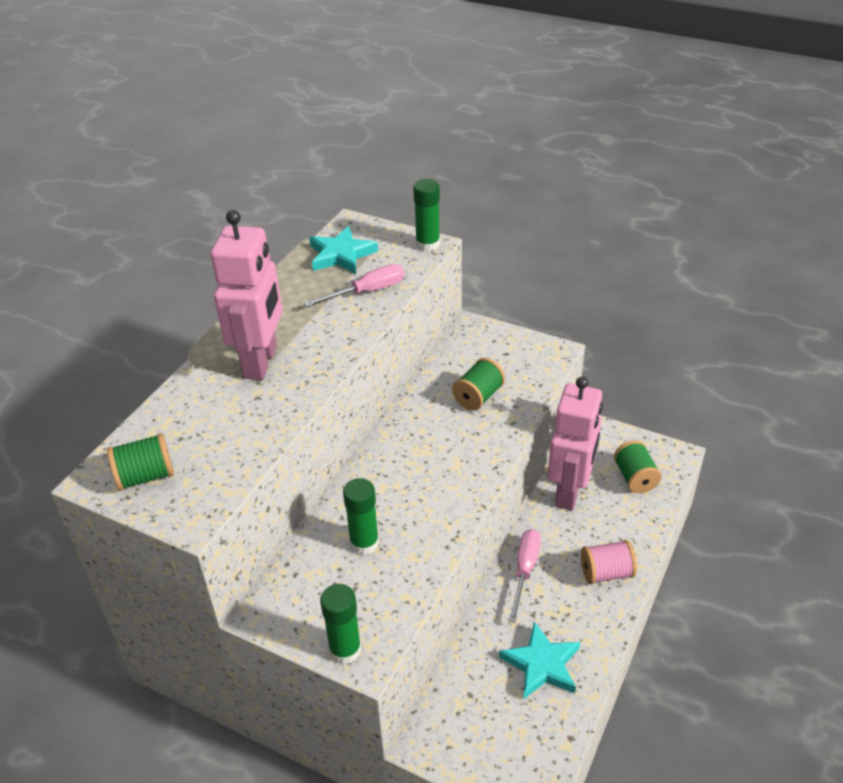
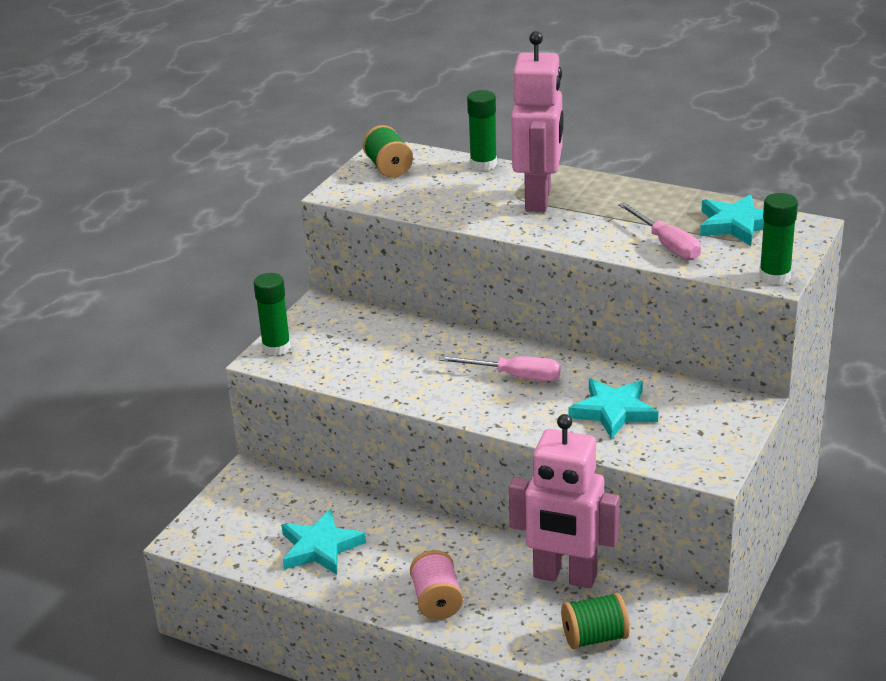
camera: 90 degrees right, 10 degrees down
pink robot [211,210,282,380] -> pink robot turned 90 degrees counterclockwise [511,31,563,212]
green glue stick [343,478,379,555] -> green glue stick moved to [467,90,497,171]
green spool [452,358,505,410] -> turquoise star [568,378,658,439]
pink screwdriver [509,529,541,623] -> pink screwdriver moved to [439,356,561,381]

